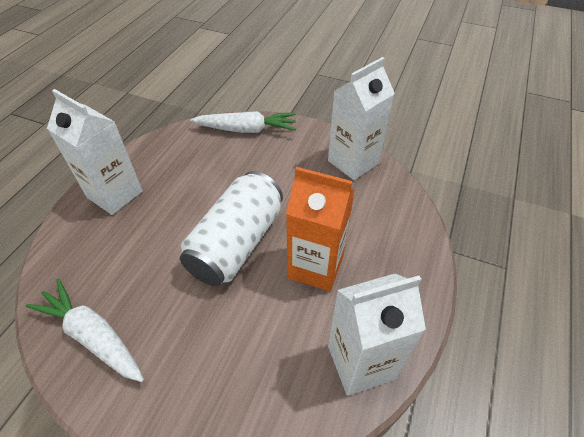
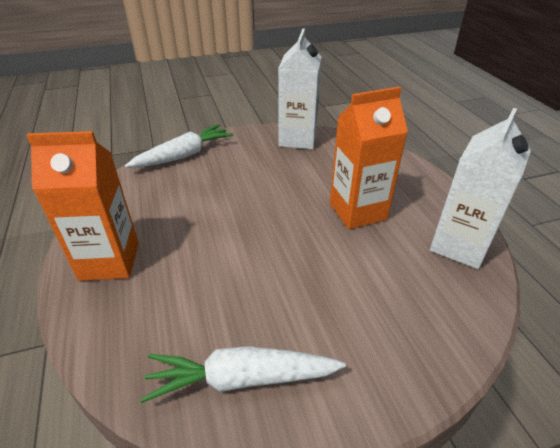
camera: 40 degrees left, 10 degrees down
white carton [47,89,143,215] -> orange carton [26,131,139,281]
white can [180,171,283,286] -> none

